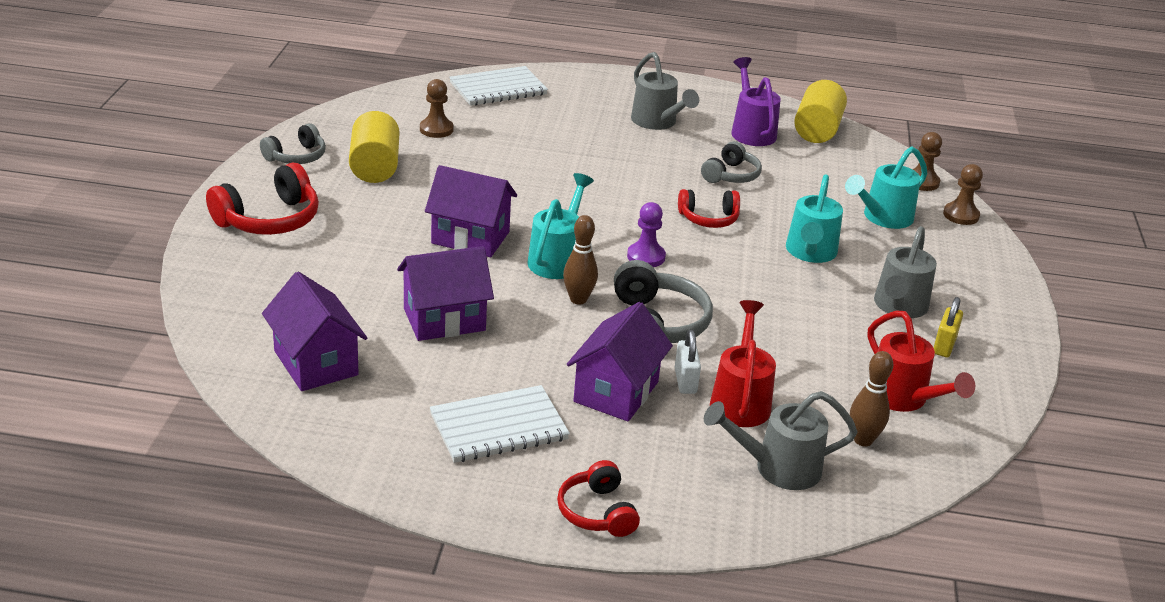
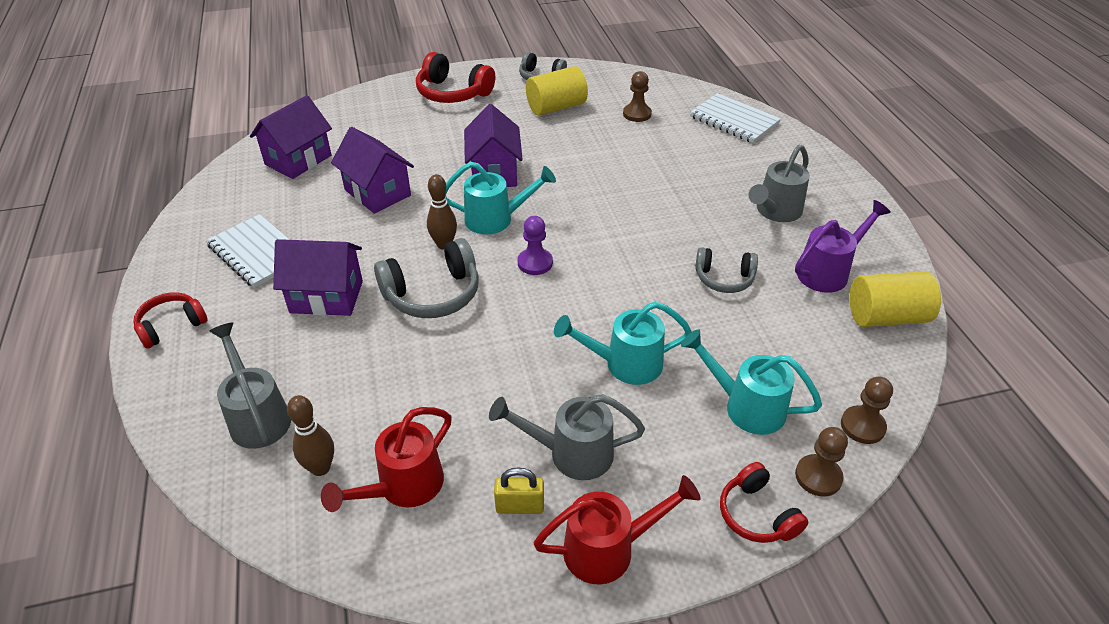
camera: 70 degrees right, 10 degrees up
white padlock [675,330,701,394] -> none
red headphones [678,189,740,228] -> red headphones moved to [720,462,809,543]
red watering can [710,300,776,427] -> red watering can moved to [534,475,700,585]

